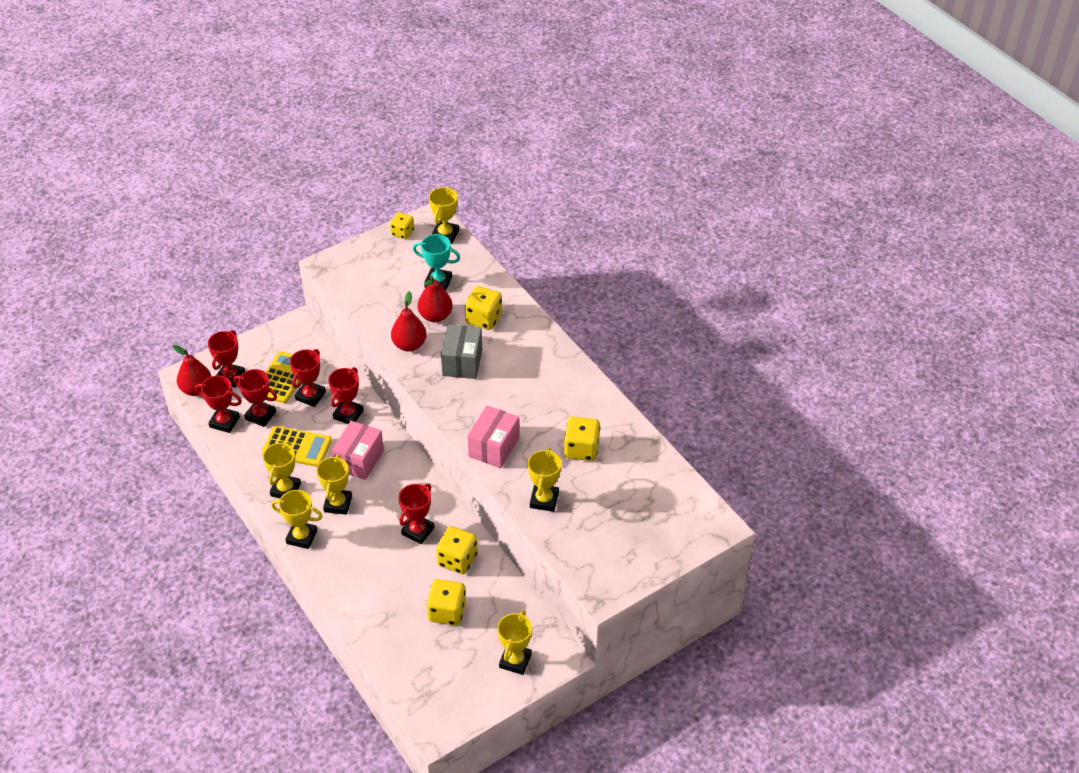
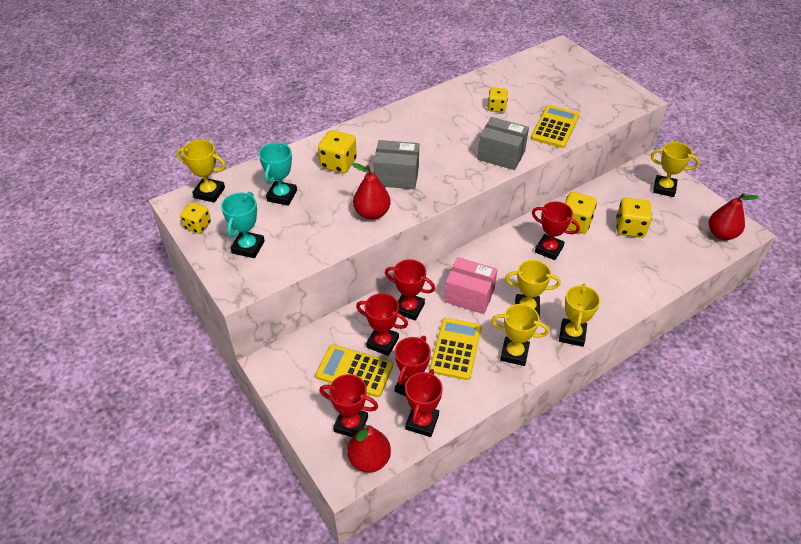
camera: 90 degrees left, 0 degrees up
red pear [418,275,453,322] -> red pear moved to [709,193,759,240]
pink box [467,406,519,468] -> grey box [477,117,529,170]
yellow trophy [528,448,561,512] -> yellow calculator [531,105,580,148]
yellow dice [564,416,600,461] -> yellow dice [488,88,508,112], size x0.66
none -> turquoise trophy [221,192,265,258]

